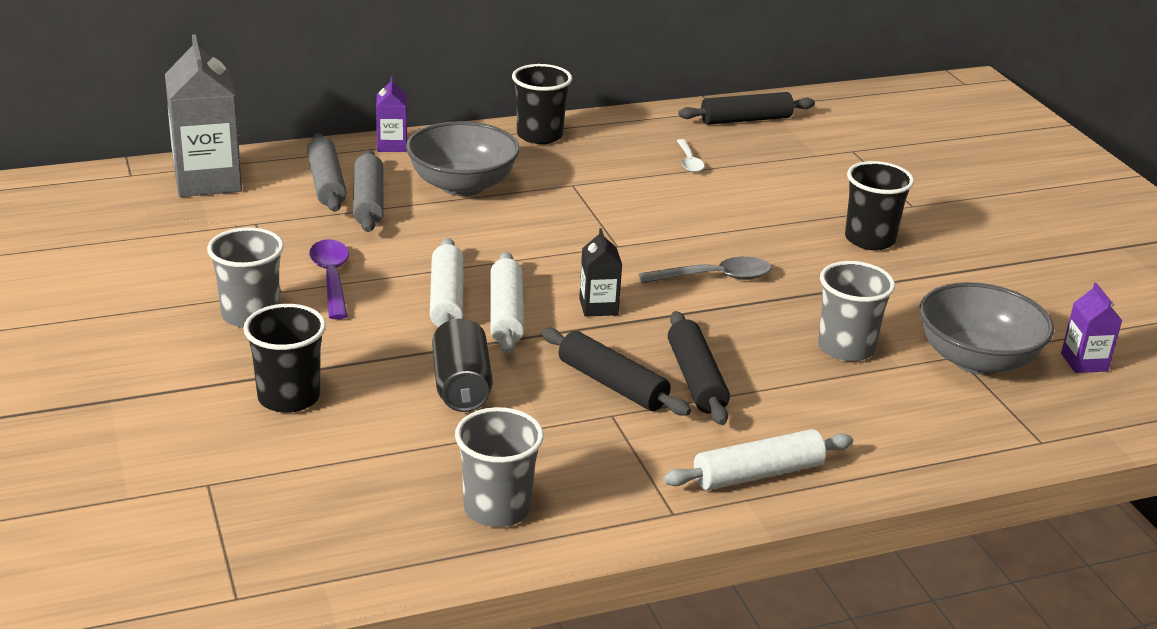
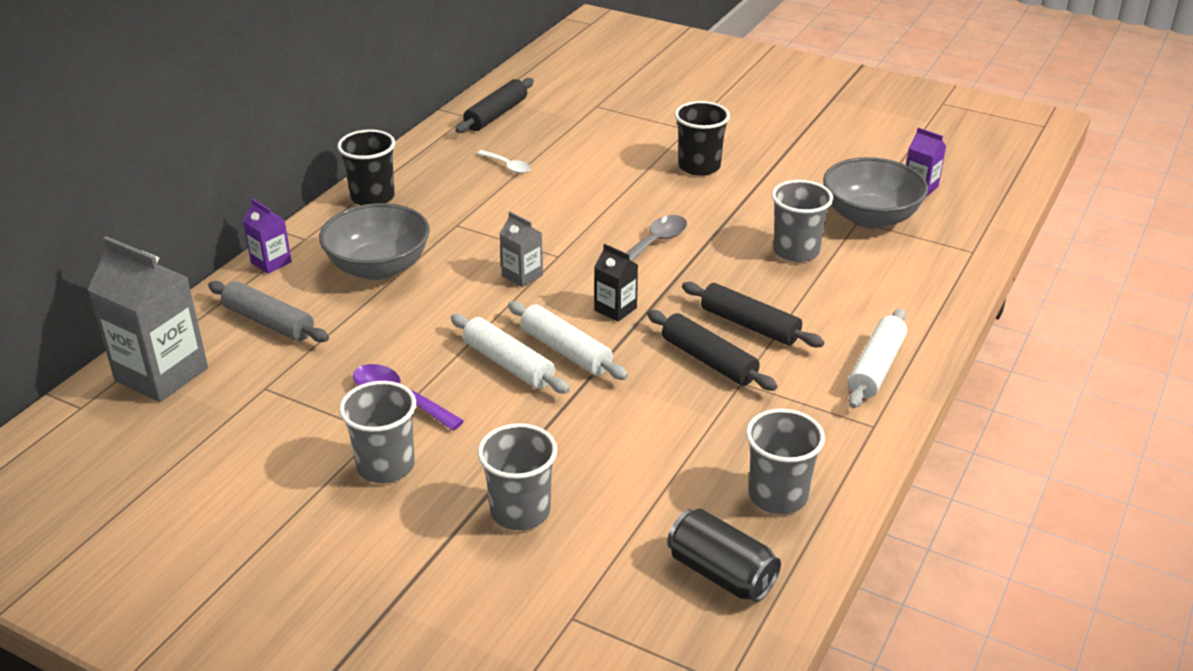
camera: 40 degrees left, 5 degrees up
black cup [243,304,326,413] -> grey cup [478,423,557,530]
grey rolling pin [353,150,384,232] -> none
black can [432,318,493,412] -> black can moved to [667,508,781,602]
black rolling pin [541,328,691,416] -> black rolling pin turned 45 degrees clockwise [647,310,777,391]
none -> grey carton [499,211,543,287]

